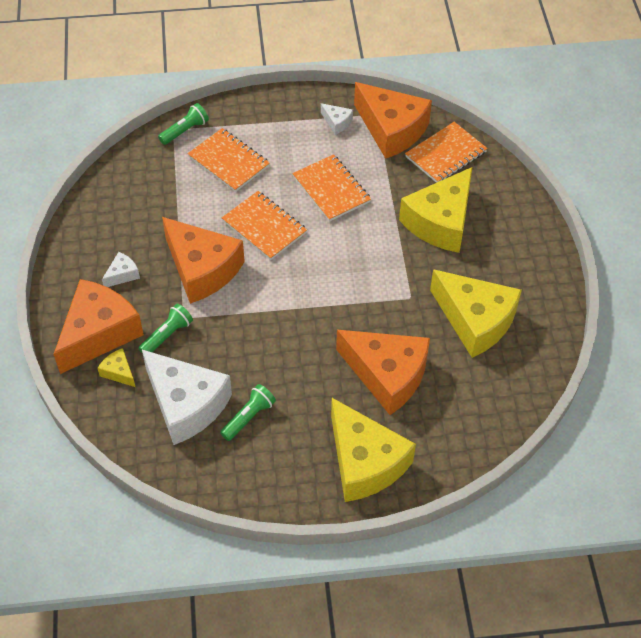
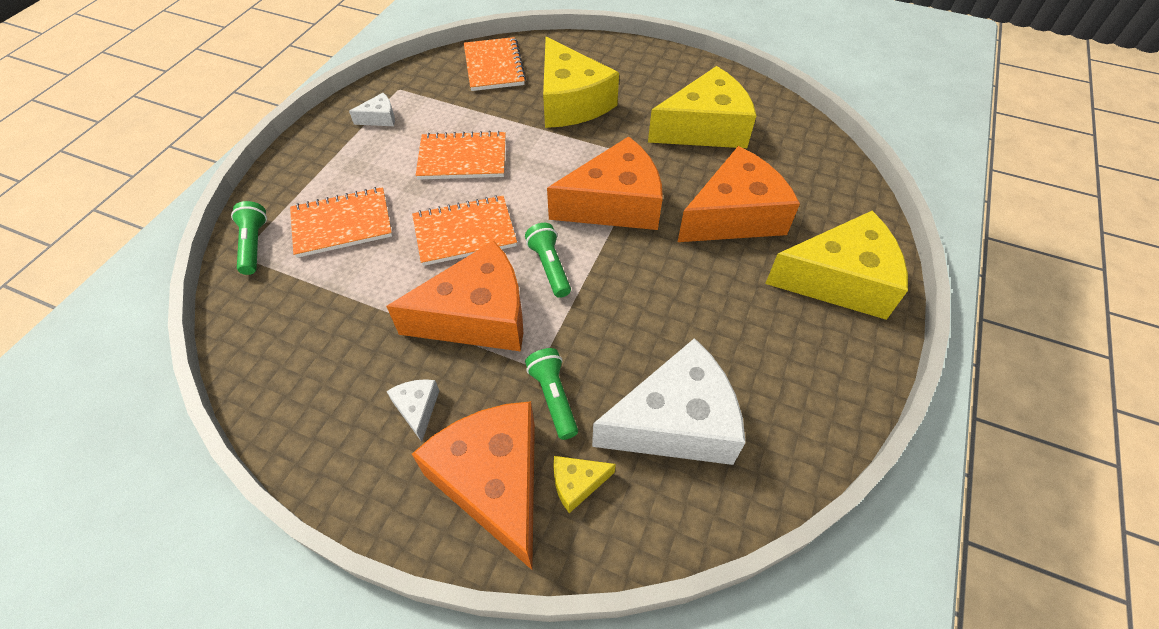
camera: 60 degrees left, 0 degrees up
green flashlight [220,384,276,441] -> green flashlight moved to [525,223,571,298]
orange cheese [354,82,432,159] -> orange cheese moved to [547,136,663,230]

